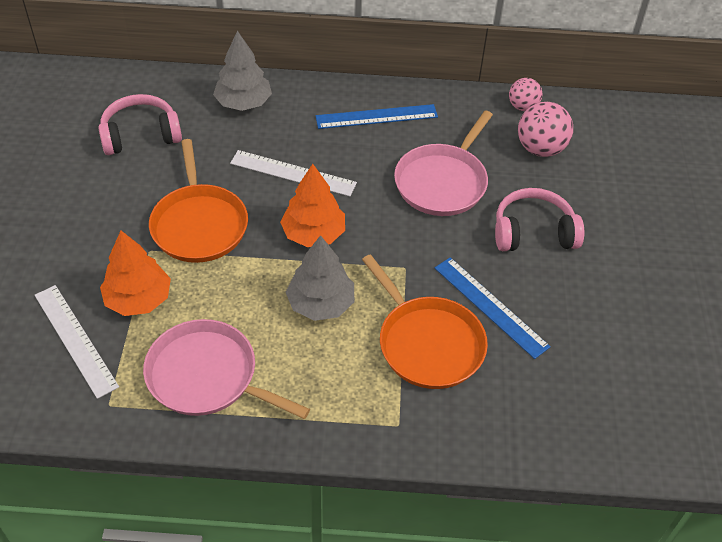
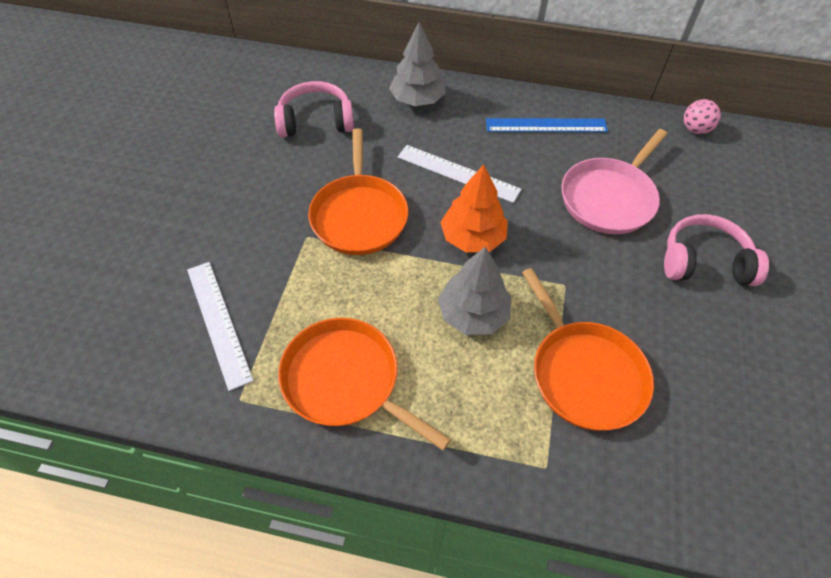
camera: 10 degrees right, 5 degrees up
orange tree [100,231,171,316] -> none
pink pan [143,319,310,419] -> orange pan [278,318,451,451]
blue ruler [435,257,551,359] -> none
pink ball [518,102,573,157] -> none

